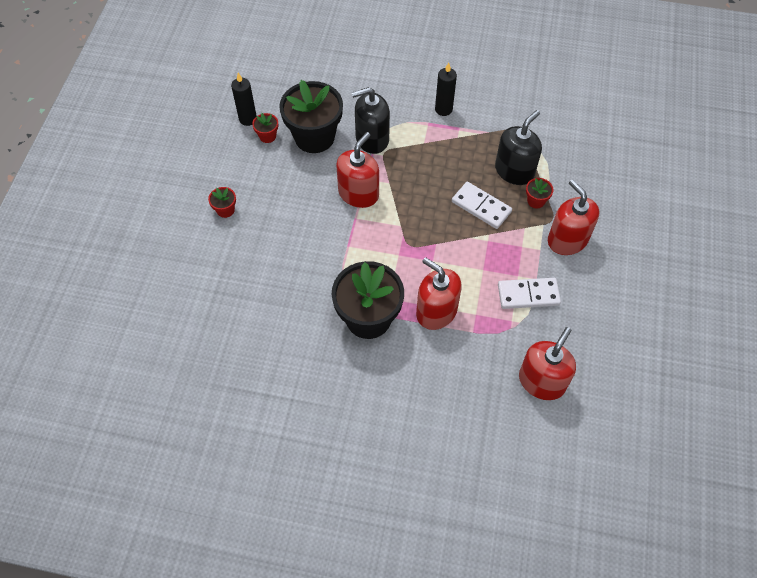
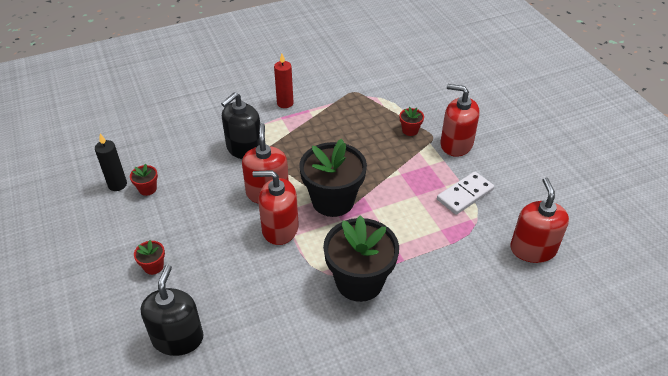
camera: 35 degrees left, 15 degrees down
black flower pot [279,80,343,153] -> black flower pot moved to [299,139,367,217]
red soap dispenser [416,257,462,330] -> red soap dispenser moved to [252,170,299,245]
black candle [435,63,457,116] -> red candle [274,53,293,108]
white domino [452,182,512,229] -> none
black soap dispenser [495,110,542,185] -> black soap dispenser moved to [141,265,203,356]

